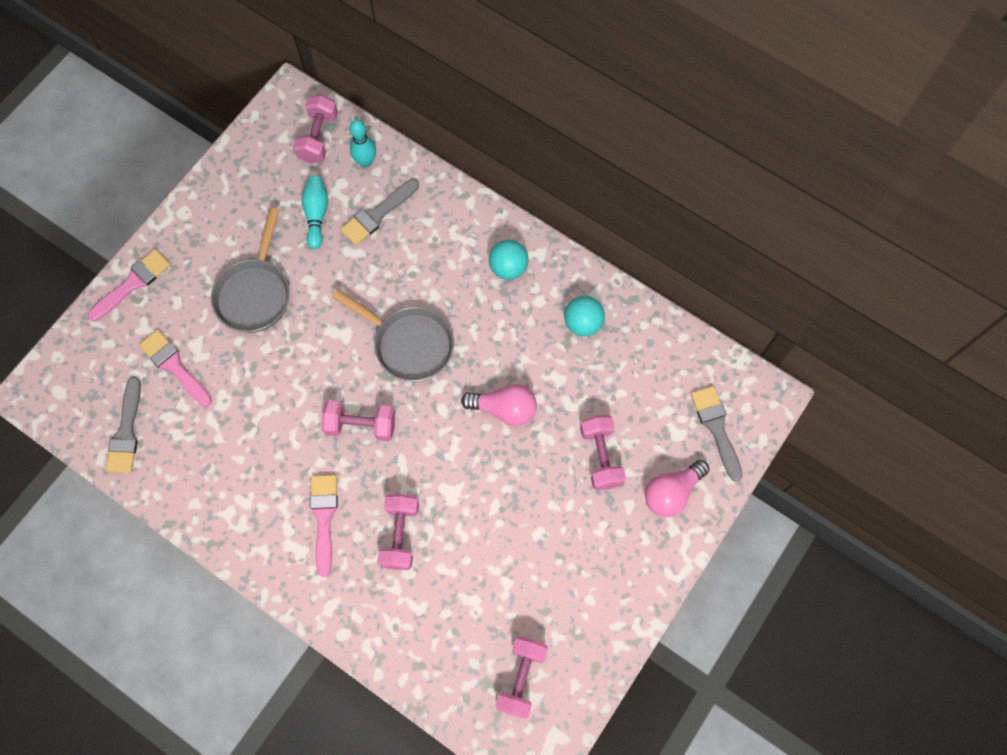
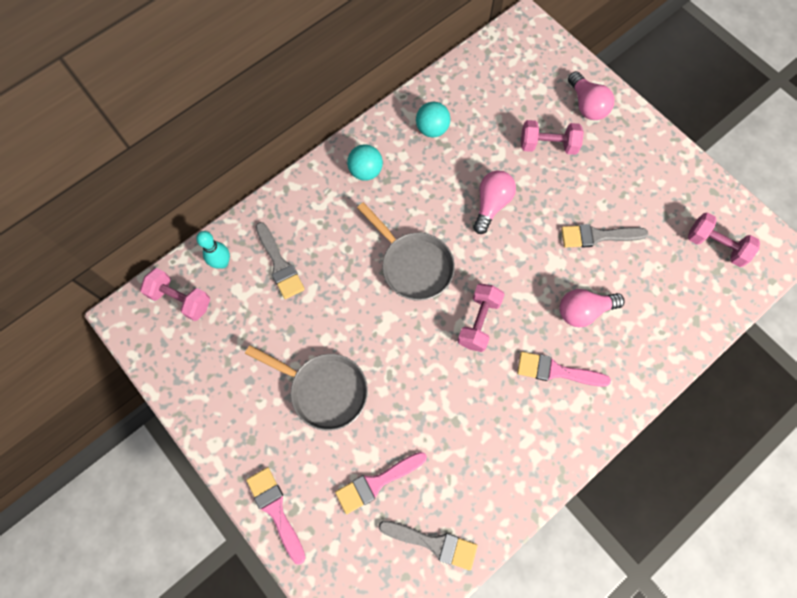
camera: 75 degrees left, 0 degrees up
turquoise bowling pin [302,176,328,249] -> none
grey pan [332,289,454,382] -> grey pan turned 90 degrees clockwise [357,202,455,301]
pink dumbbell [377,494,419,570] -> pink light bulb [560,289,624,327]
grey brush [691,386,743,482] -> grey brush moved to [561,224,648,248]

